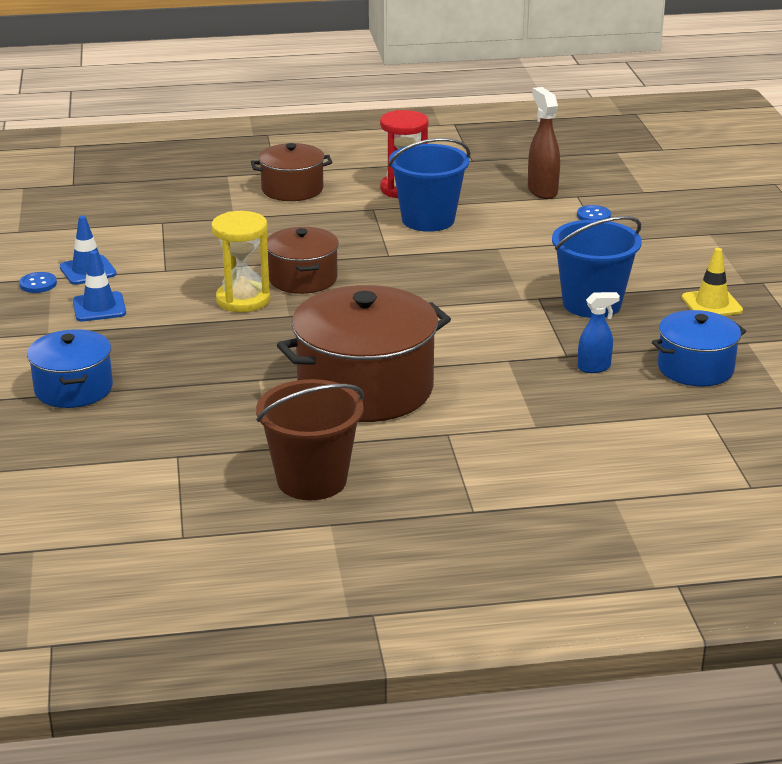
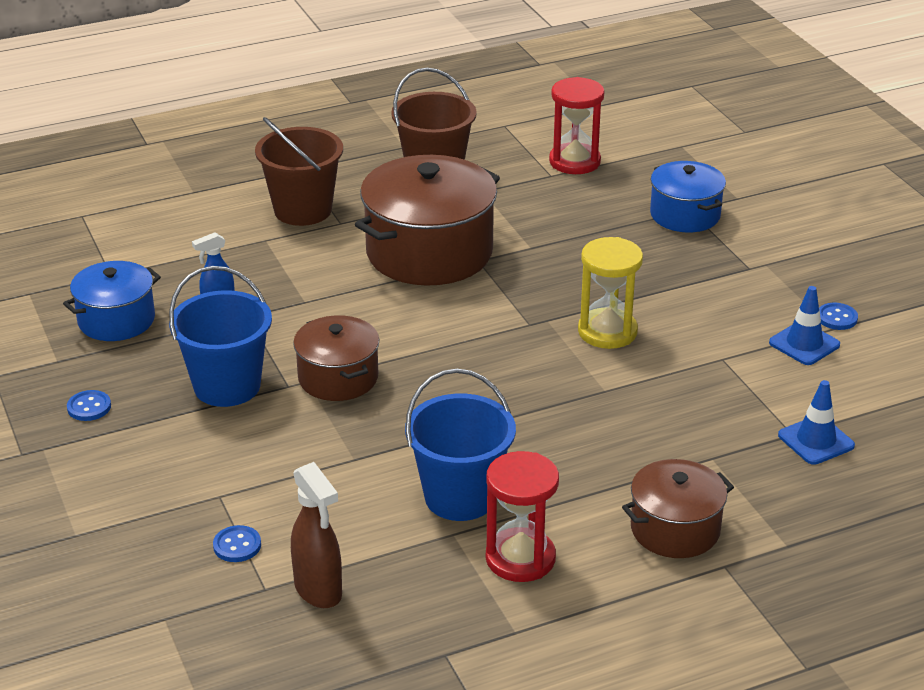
camera: 165 degrees right, 5 degrees up
blue traffic cone [73,251,126,321] -> blue traffic cone moved to [778,380,855,465]
brown pot [267,227,339,294] -> brown pot moved to [293,315,379,401]
yellow traffic cone [682,248,743,316] -> blue button [67,390,111,421]
none -> brown bucket [255,117,343,226]
none -> red hourglass [549,77,605,174]

